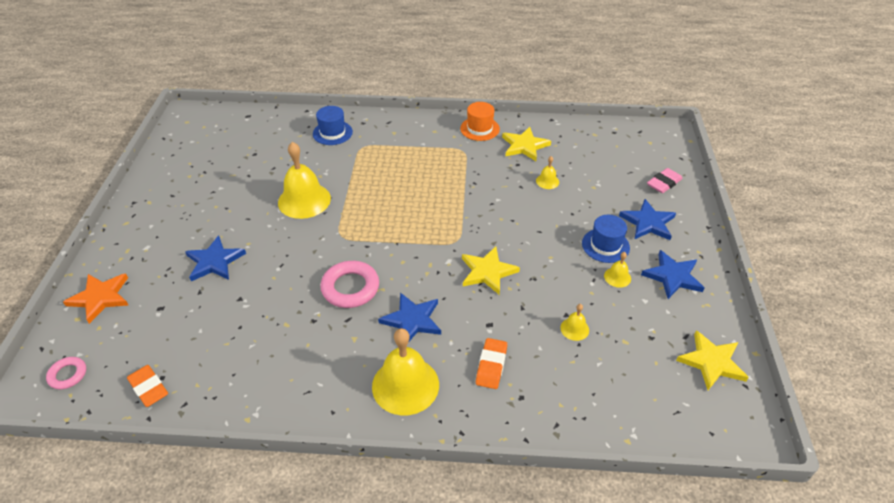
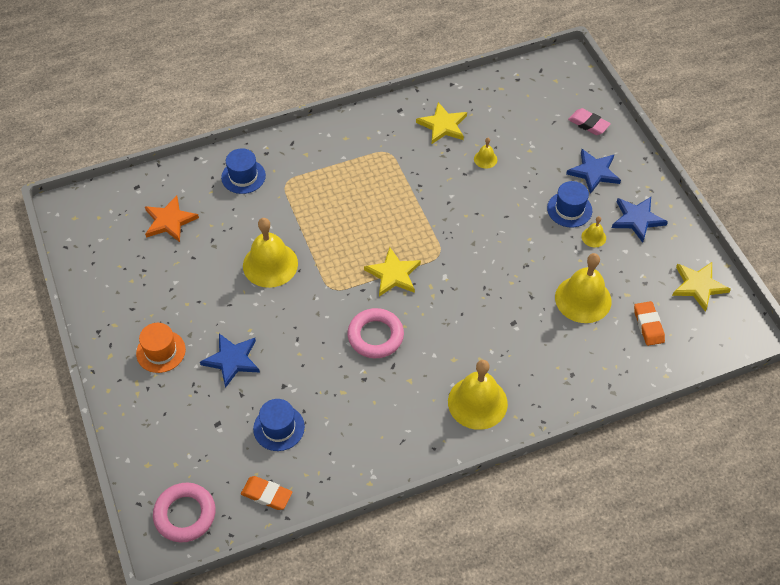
camera: 25 degrees left, 10 degrees up
pink ring [46,357,86,389] -> pink ring [153,483,216,542], size x1.76
orange star [63,273,129,324] -> orange star moved to [145,195,199,242]
blue star [378,293,441,341] -> none
orange hat [460,102,500,141] -> orange hat moved to [136,323,186,373]
yellow star [462,246,520,295] -> yellow star moved to [364,247,421,297]
orange eraser [476,338,507,389] -> orange eraser moved to [634,301,665,346]
yellow bell [560,304,589,341] -> yellow bell [555,253,611,323], size x2.19
pink eraser [647,168,683,193] -> pink eraser turned 75 degrees counterclockwise [568,108,611,135]
none -> blue hat [253,399,305,451]

